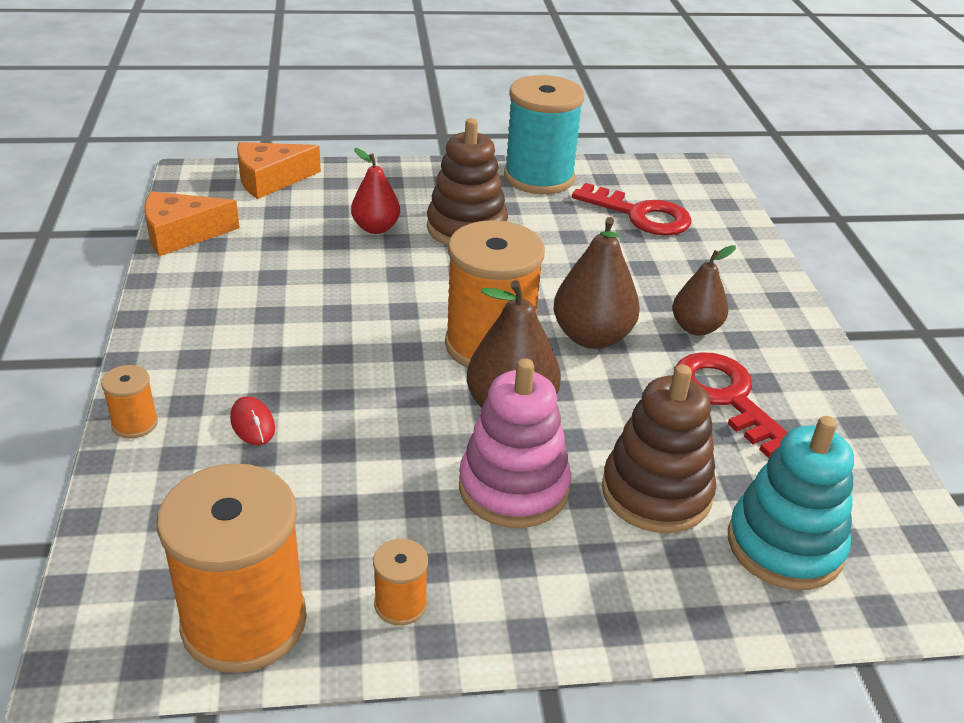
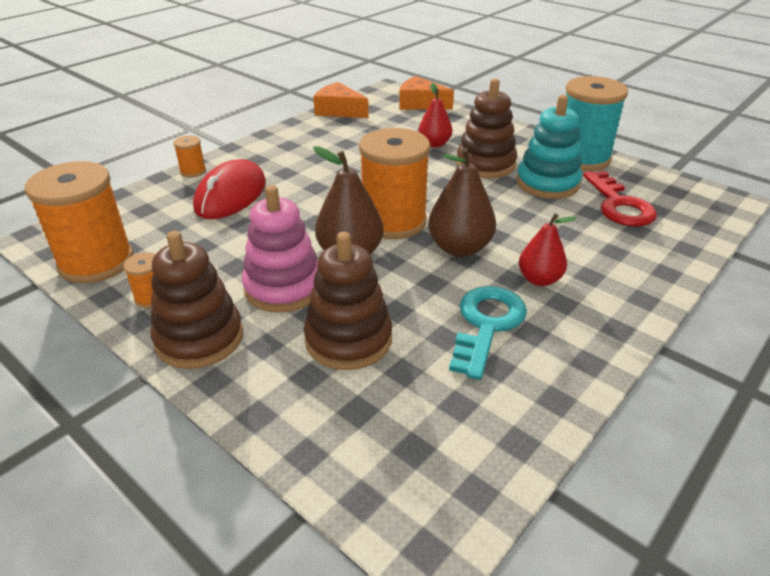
camera: 50 degrees right, 0 degrees up
red mouse [230,396,275,445] -> red mouse [193,159,266,219], size x2.31
brown pear [672,245,736,336] -> red pear [519,214,576,286]
red key [674,352,788,458] -> turquoise key [449,286,527,380]
turquoise stacking toy [728,416,854,590] -> turquoise stacking toy moved to [516,95,582,199]
none -> brown stacking toy [150,231,243,369]

